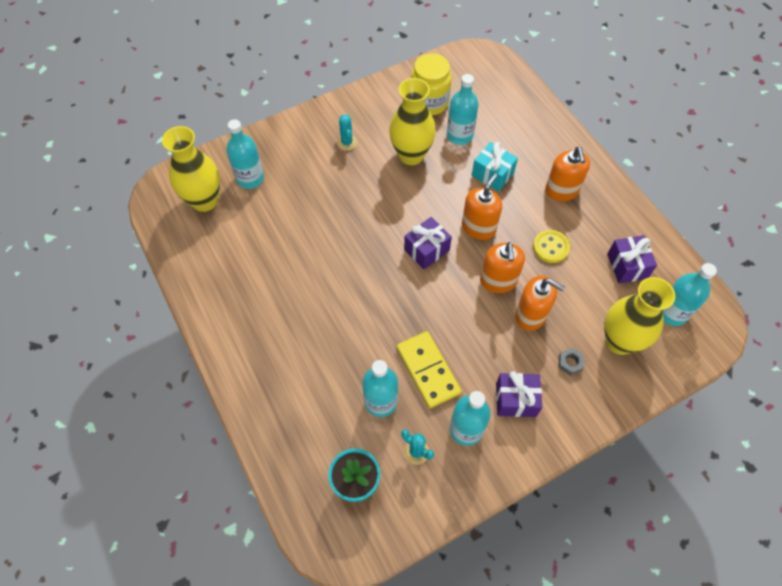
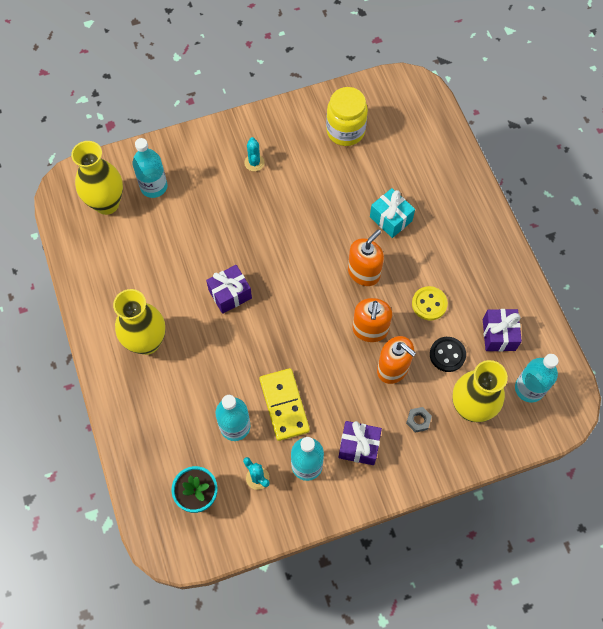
camera: 10 degrees right, 5 degrees up
yellow vase [389,78,436,165] -> yellow vase moved to [113,289,165,355]
purple gift [404,217,452,269] -> purple gift moved to [206,265,252,314]
turquoise bottle [447,74,479,145] -> none
orange soap dispenser [545,147,590,201] -> none
none -> black button [430,337,466,372]

